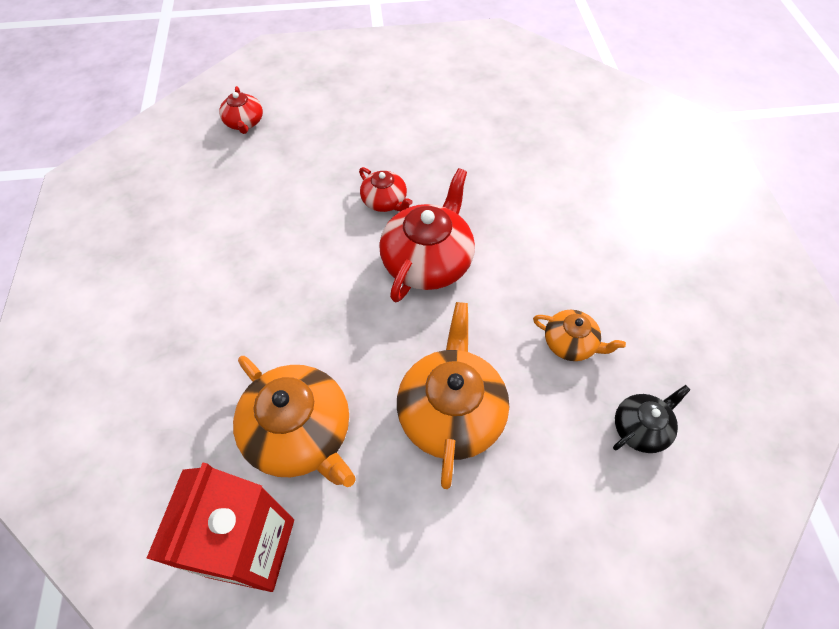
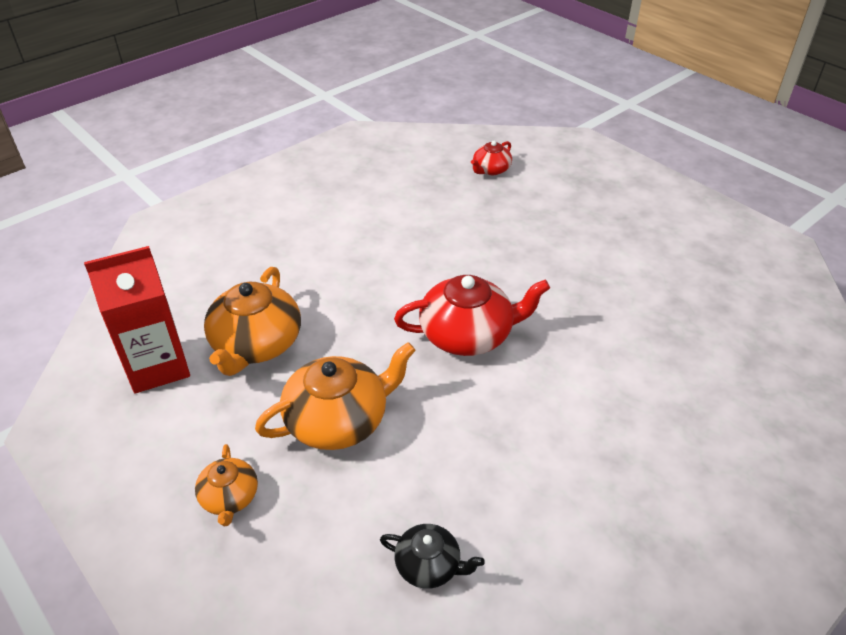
camera: 55 degrees right, 15 degrees down
red teapot [359,167,413,212] -> none
orange teapot [533,310,626,361] -> orange teapot moved to [195,444,258,526]

